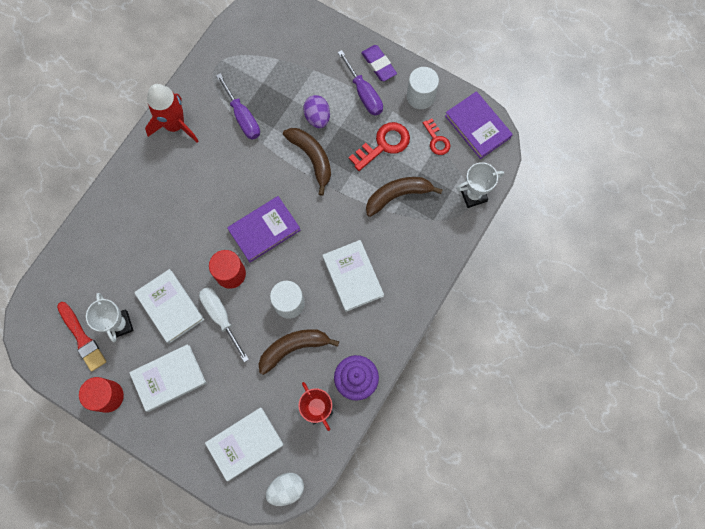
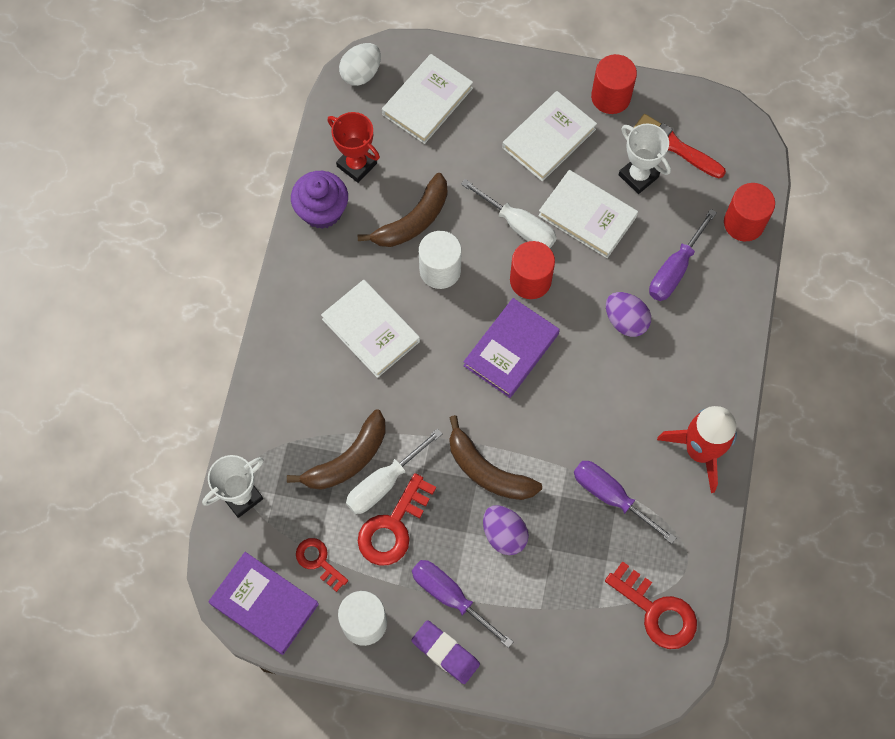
camera: 160 degrees right, 5 degrees down
none -> white screwdriver [346,428,443,514]
none -> red key [605,561,697,649]
none -> purple egg [606,292,651,337]
none -> purple screwdriver [649,209,717,301]
none -> red cylinder [724,183,775,241]

